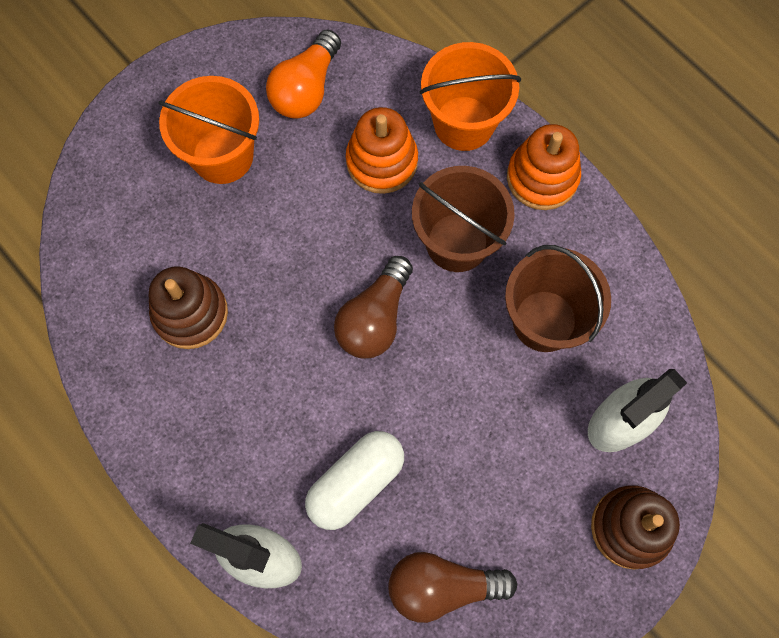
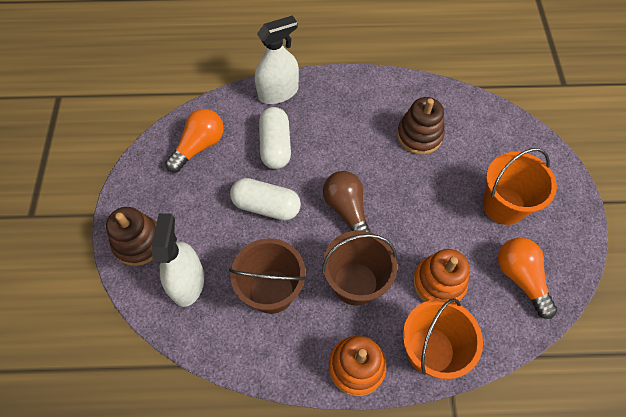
camera: 130 degrees right, 10 degrees down
brown light bulb [389,552,517,623] -> orange light bulb [165,109,224,172]
none -> white capsule [230,178,301,220]

